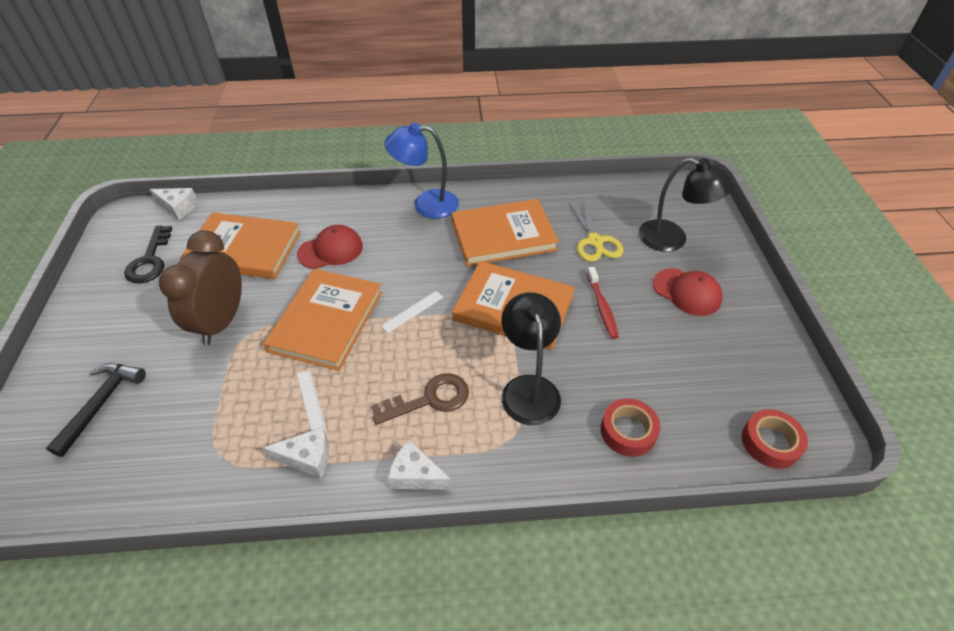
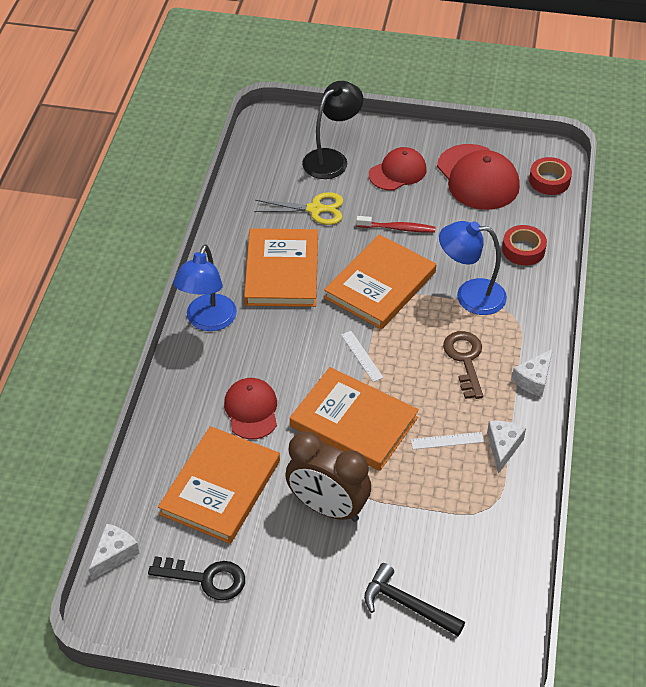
camera: 75 degrees left, 0 degrees up
black lamp [502,292,561,425] -> blue lamp [439,221,507,315]
none -> red cap [437,144,520,210]

